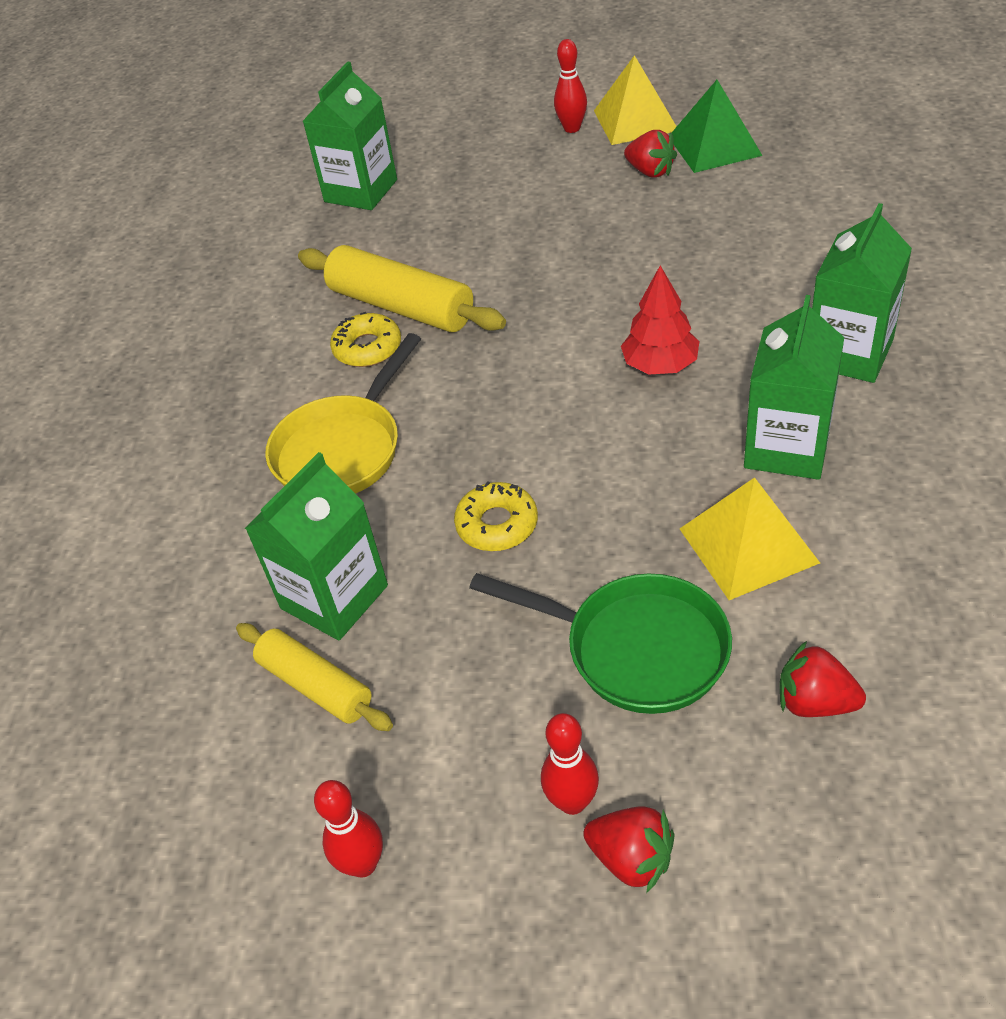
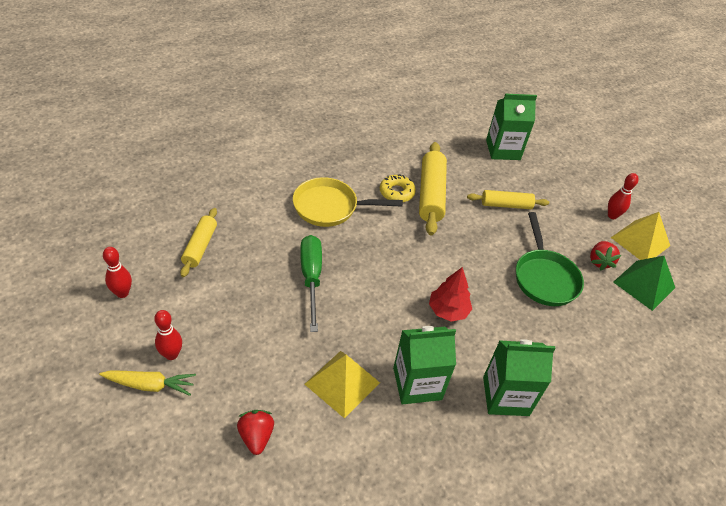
camera: 50 degrees right, 0 degrees up
green carton [245,452,388,640] -> none
yellow donut [454,482,538,551] -> green screwdriver [300,235,322,332]
green pan [469,573,732,714] -> green pan moved to [516,212,584,306]
red strawberry [583,806,675,893] -> yellow carrot [99,370,196,396]
none -> yellow rolling pin [467,190,549,209]

